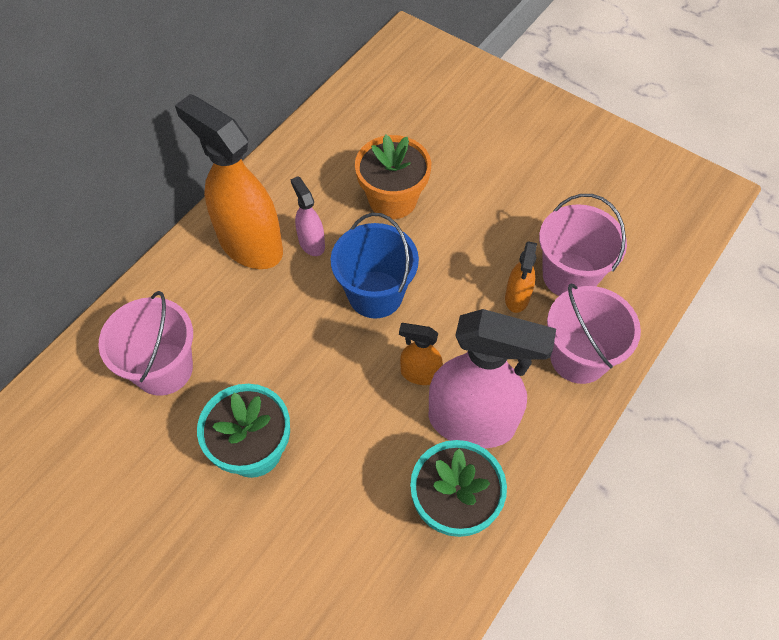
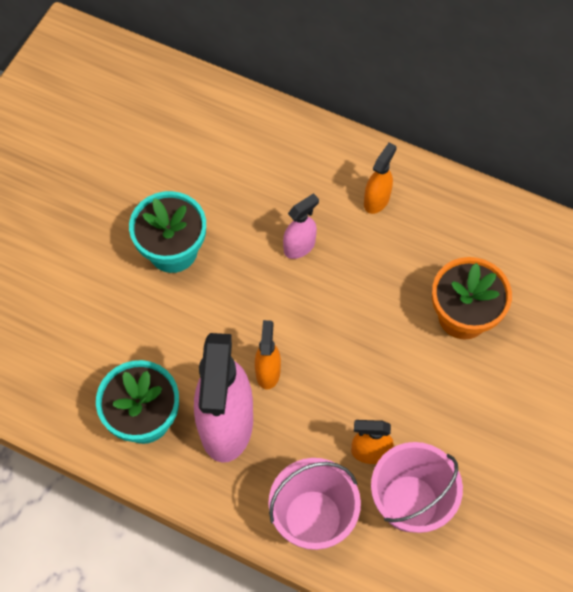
camera: 80 degrees right, 5 degrees up
pink bucket [98,291,193,396] -> none
orange spray bottle [175,94,283,269] -> orange spray bottle [364,142,397,214], size x0.47
pink spray bottle [290,176,325,256] -> pink spray bottle moved to [283,193,319,259]
blue bucket [331,213,419,319] -> none

